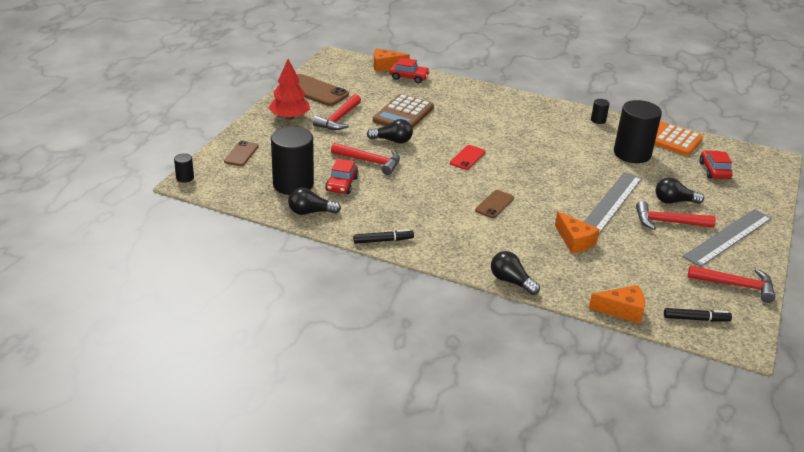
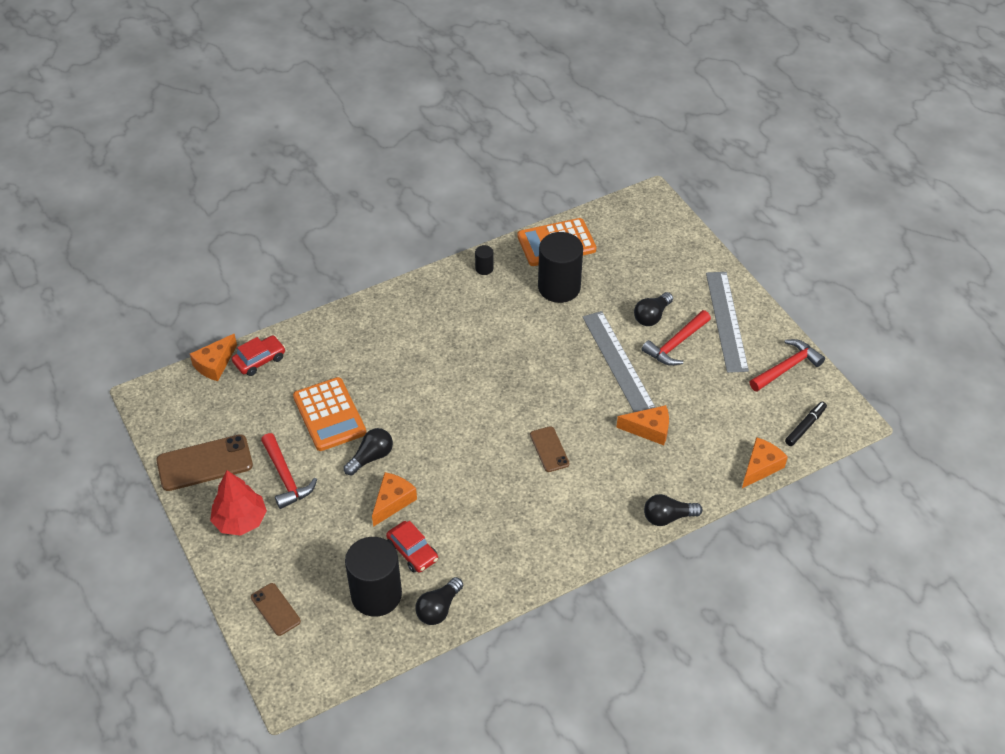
camera: 50 degrees left, 15 degrees up
black cylinder [174,153,194,183] -> none
red hammer [331,143,400,175] -> orange cheese [372,472,417,527]
black marker [353,229,414,244] -> none
brown calculator [373,94,434,128] -> orange calculator [293,377,366,451]
red phone [450,145,485,170] -> none
red car [699,150,732,179] -> none

